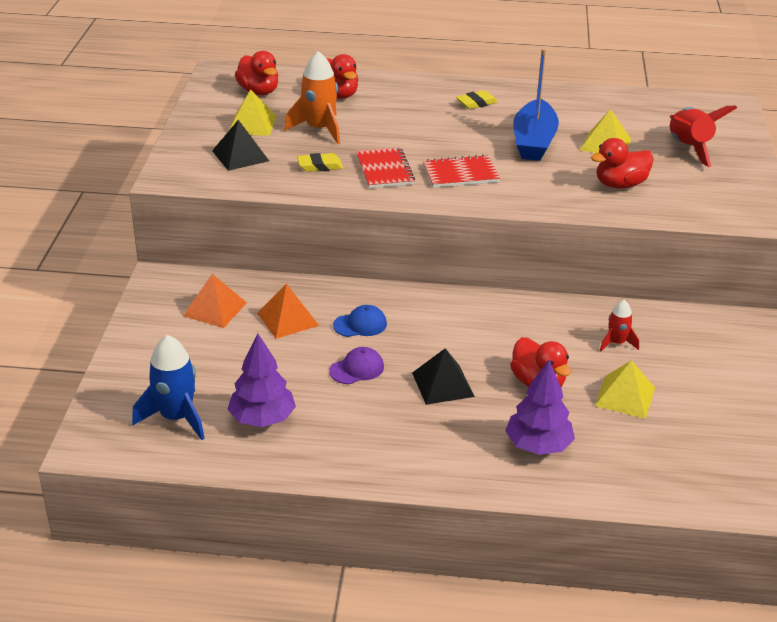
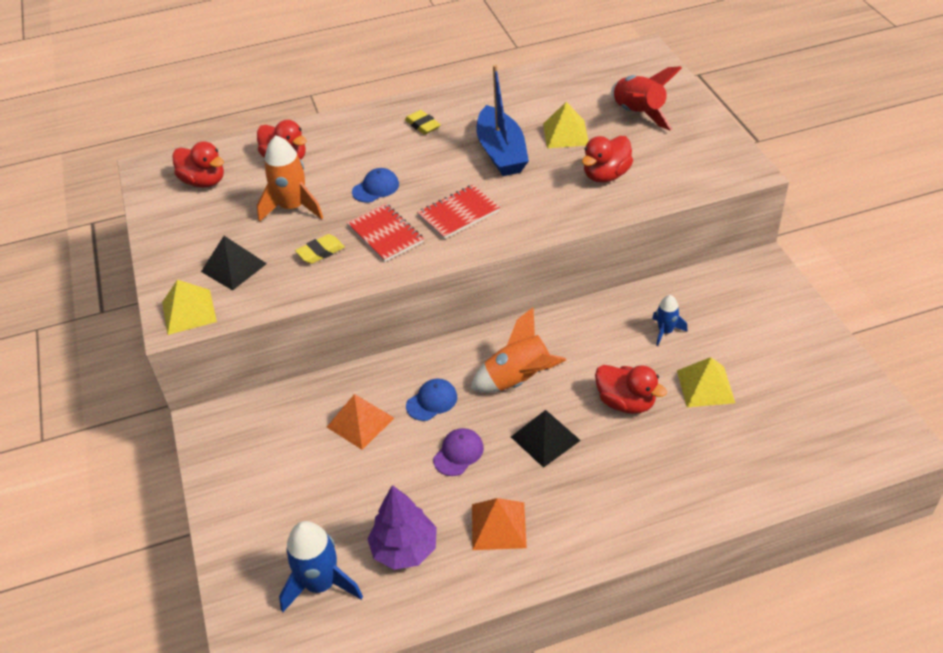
camera: 20 degrees left, 10 degrees up
orange pyramid [183,274,247,328] -> orange pyramid moved to [472,498,527,550]
yellow pyramid [228,89,277,136] -> yellow pyramid moved to [162,280,217,335]
yellow eraser [456,90,498,109] -> yellow eraser turned 75 degrees counterclockwise [405,110,441,135]
purple tree [505,360,575,455] -> none
red rocket [600,300,639,351] -> blue rocket [652,295,688,346]
none -> blue cap [352,168,399,203]
none -> orange rocket [470,307,566,393]

